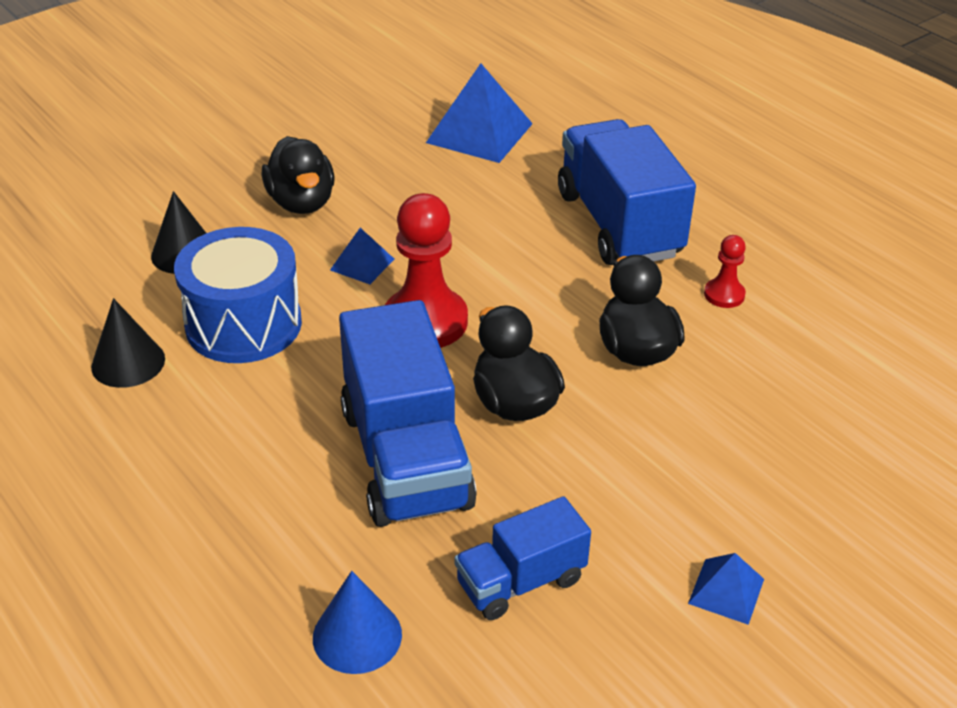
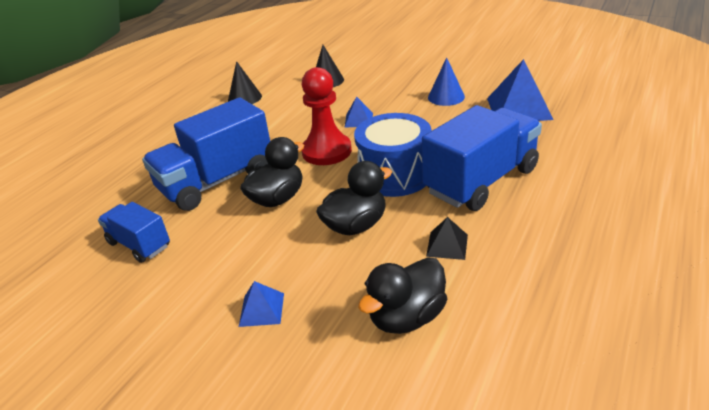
camera: 70 degrees right, 5 degrees down
blue drum [174,227,302,363] -> blue drum moved to [354,113,432,197]
black duck [261,136,334,214] -> black duck moved to [358,257,447,334]
blue cone [313,571,402,674] -> blue cone moved to [428,57,465,106]
blue pyramid [688,553,764,625] -> blue pyramid moved to [239,281,284,327]
red pawn [704,235,746,308] -> black pyramid [426,217,468,260]

